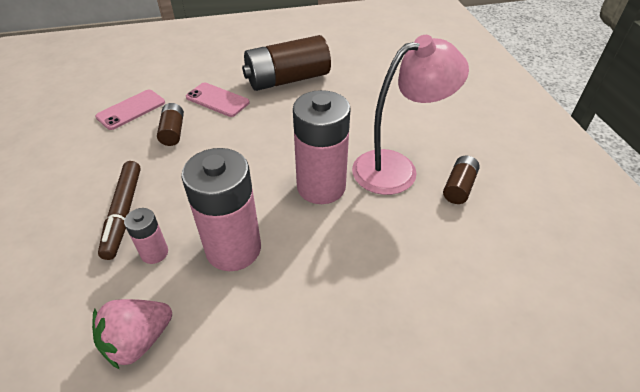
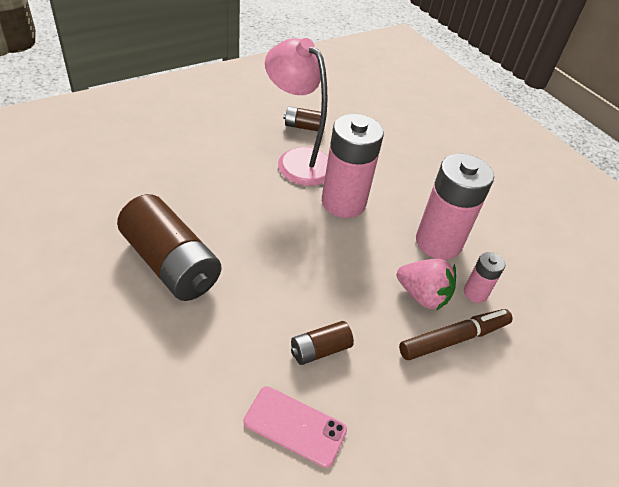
camera: 115 degrees left, 0 degrees up
pink strawberry [92,299,172,370] -> pink strawberry moved to [397,259,456,311]
pink phone [186,83,250,117] -> none

